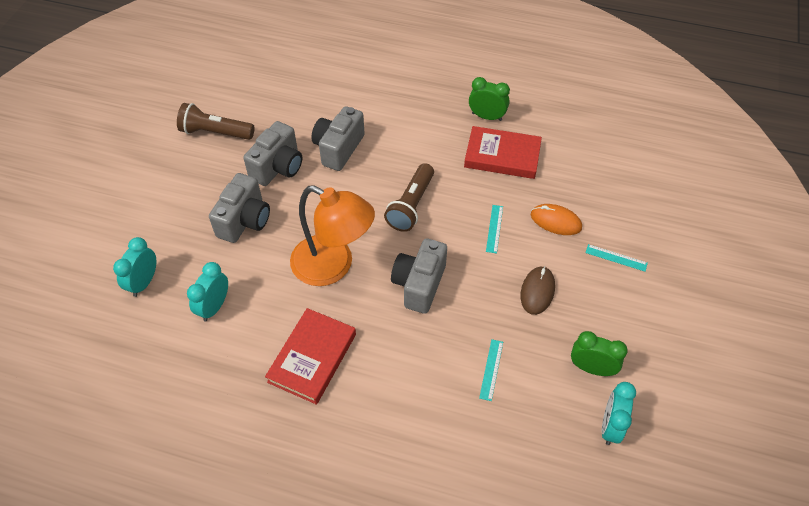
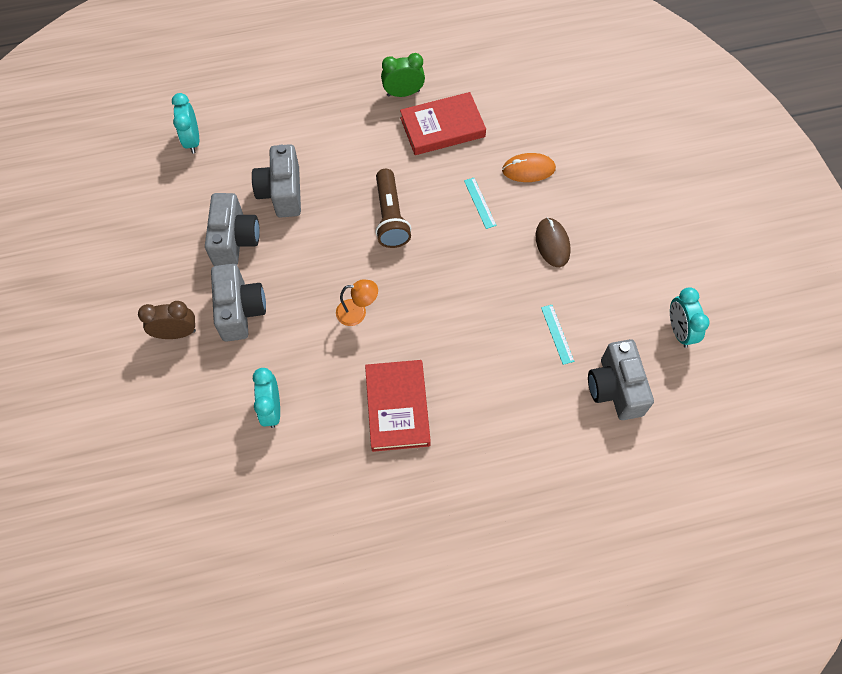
camera: 30 degrees left, 10 degrees up
turquoise clock [113,237,156,297] -> turquoise clock moved to [172,93,199,154]
brown flashlight [177,103,254,140] -> none
orange lamp [290,185,375,286] -> orange lamp [336,279,378,326], size x0.46
grey camera [391,239,447,314] -> grey camera moved to [588,339,654,420]
green clock [571,331,628,376] -> none
turquoise ruler [586,244,648,272] -> none
none -> brown clock [138,301,196,339]

